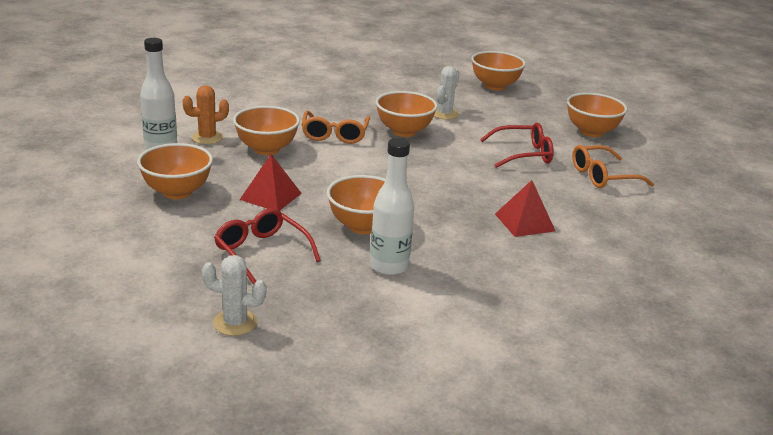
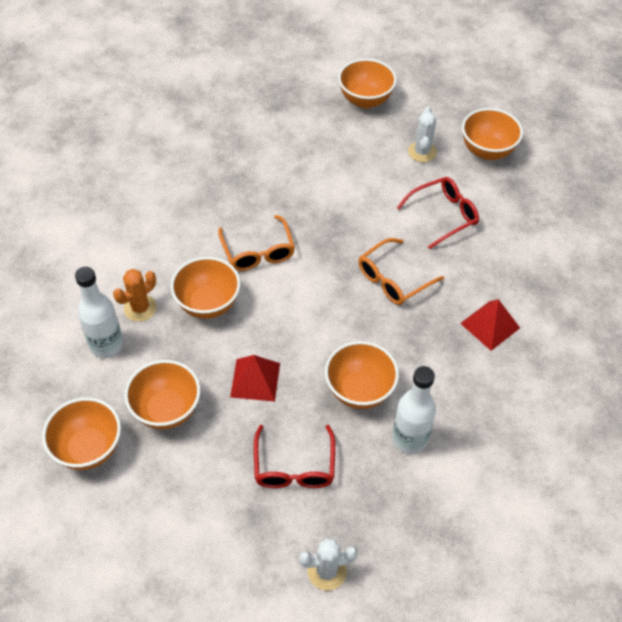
camera: 20 degrees left, 25 degrees up
red glasses [214,208,321,285] -> red glasses turned 120 degrees counterclockwise [254,425,335,488]
orange bowl [376,91,438,137] -> orange bowl moved to [42,397,121,470]
white cactus [434,66,459,120] -> white cactus moved to [408,107,437,162]
orange glasses [572,145,654,188] -> orange glasses moved to [358,238,444,305]

